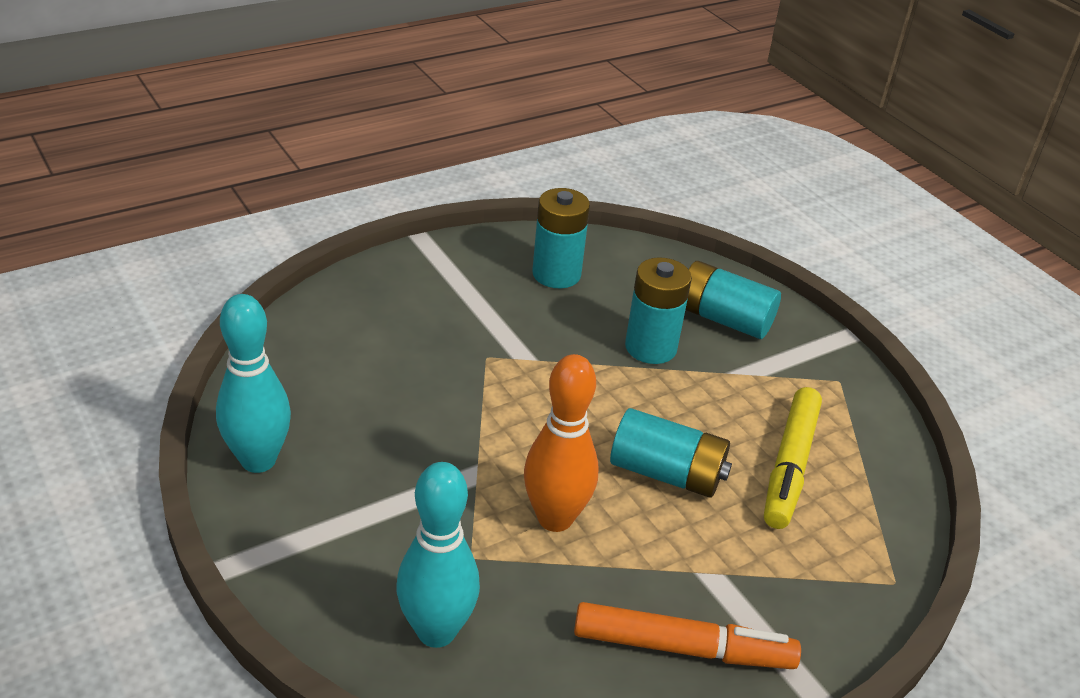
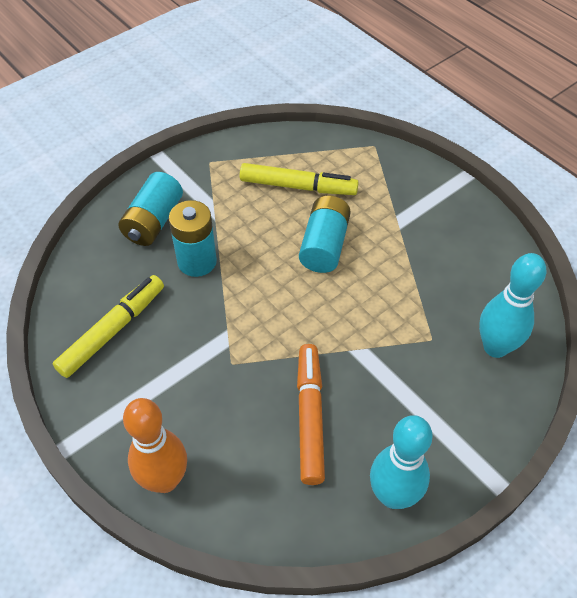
camera: 95 degrees left, 15 degrees up
orange bowling pin [524,354,598,532] -> orange bowling pin moved to [123,398,187,493]
turquoise battery [532,188,590,288] -> yellow marker [53,275,164,378]
orange marker [574,602,801,669] -> orange marker moved to [297,344,325,485]

